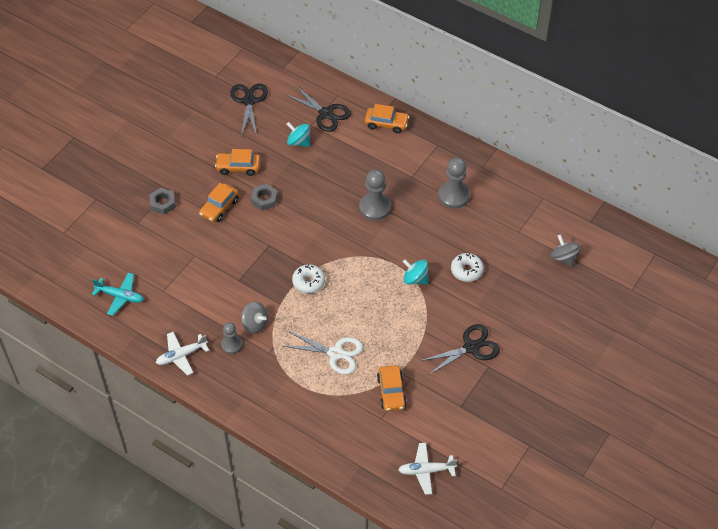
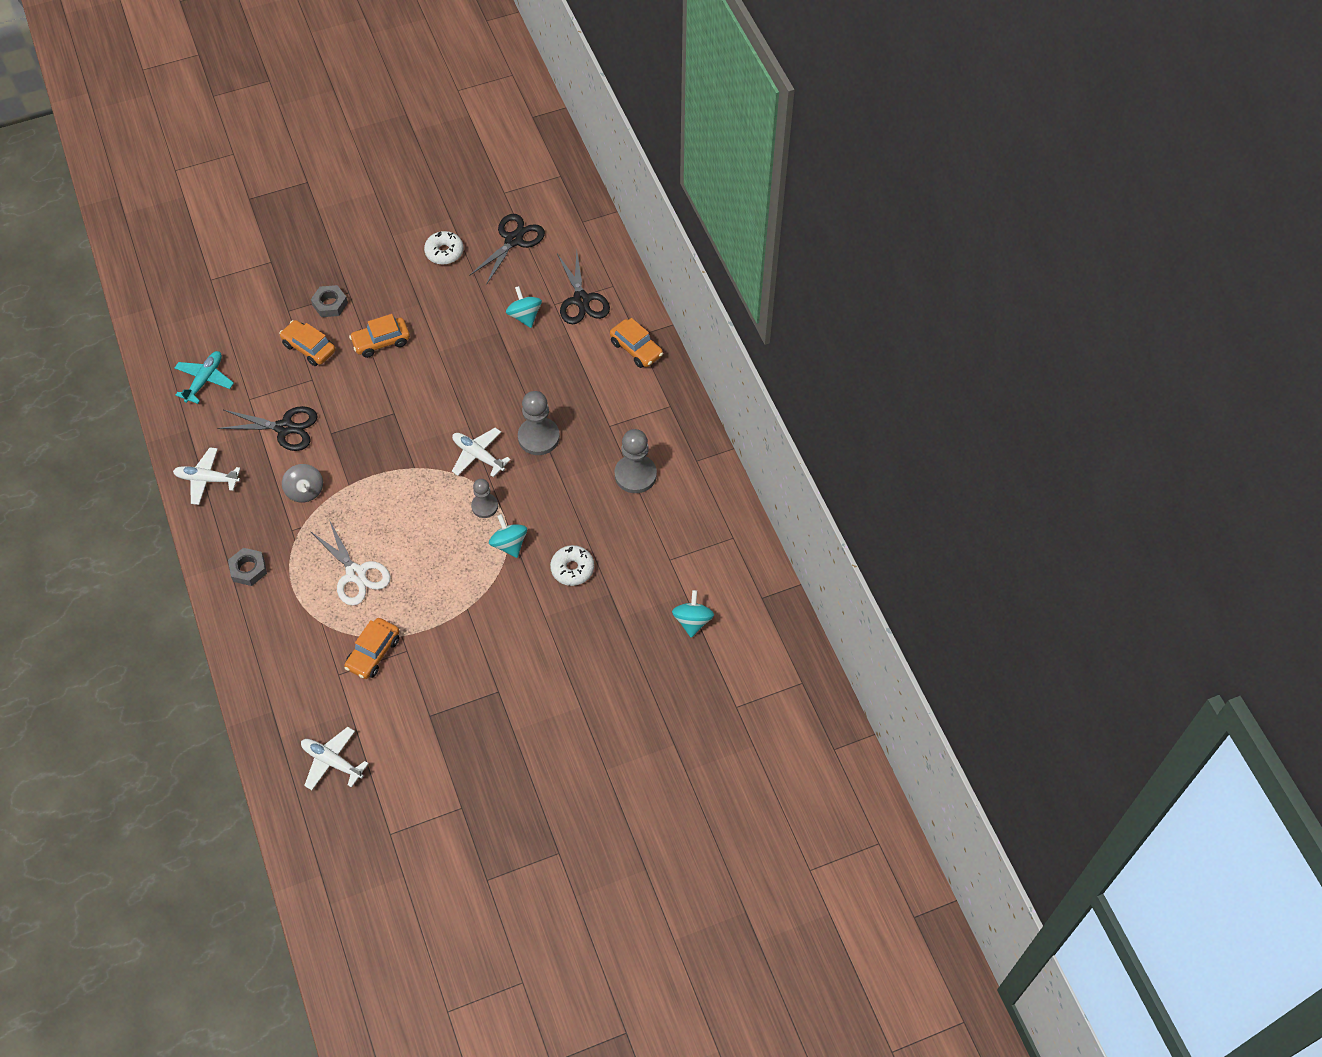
camera: 35 degrees right, 5 degrees up
turquoise plane [92,273,144,316] -> turquoise plane turned 120 degrees counterclockwise [175,351,234,404]
orange car [215,149,260,176] -> orange car moved to [279,320,336,366]
grey pawn [221,322,242,354] -> grey pawn moved to [471,479,498,518]
grey nut [251,184,278,210] -> grey nut moved to [228,548,267,586]
white donut [292,264,325,294] -> white donut moved to [424,231,463,265]
black scissors [420,324,500,375] -> black scissors moved to [217,406,318,451]
grey spinning top [551,234,580,267] -> turquoise spinning top [672,590,714,638]
none -> white plane [452,428,511,477]

